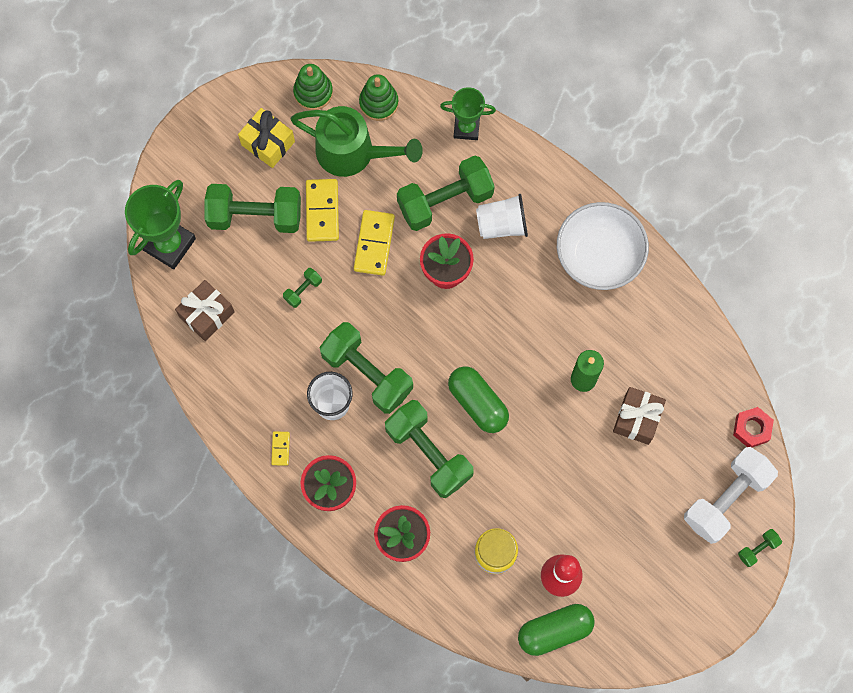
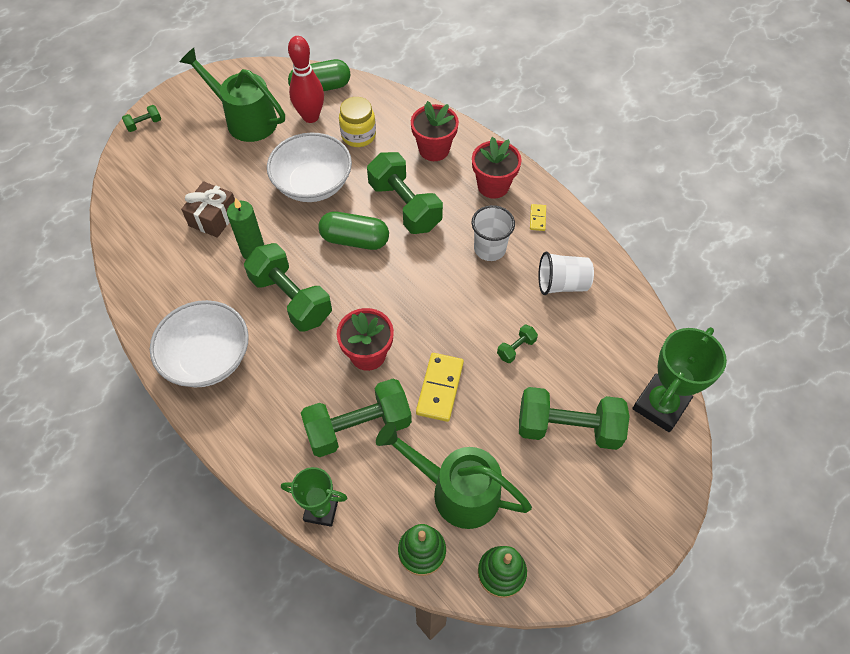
camera: 175 degrees left, 15 degrees down
brown gift [175,280,235,341] -> none
yellow gift [238,108,295,168] -> none
yellow domino [306,179,339,242] -> none
green dumbbell [319,322,413,414] -> green dumbbell moved to [244,243,332,332]
green capsule [448,366,509,433] -> green capsule turned 45 degrees counterclockwise [318,211,389,250]
white cup [476,194,528,239] -> white cup moved to [538,252,594,295]
white dumbbell [684,447,778,544] -> none
red nut [733,407,774,447] -> none
none -> green watering can [180,48,285,142]
none -> white bowl [267,132,352,202]

